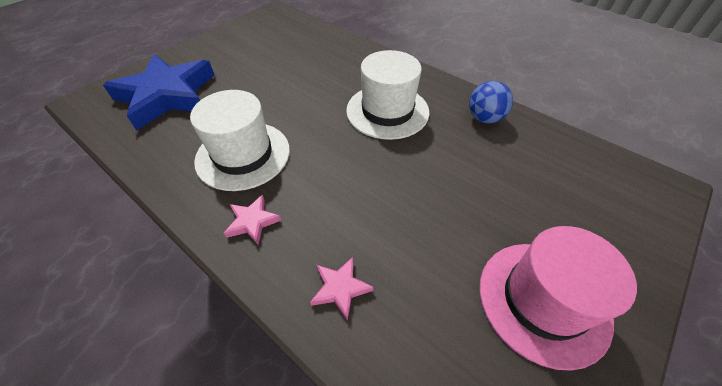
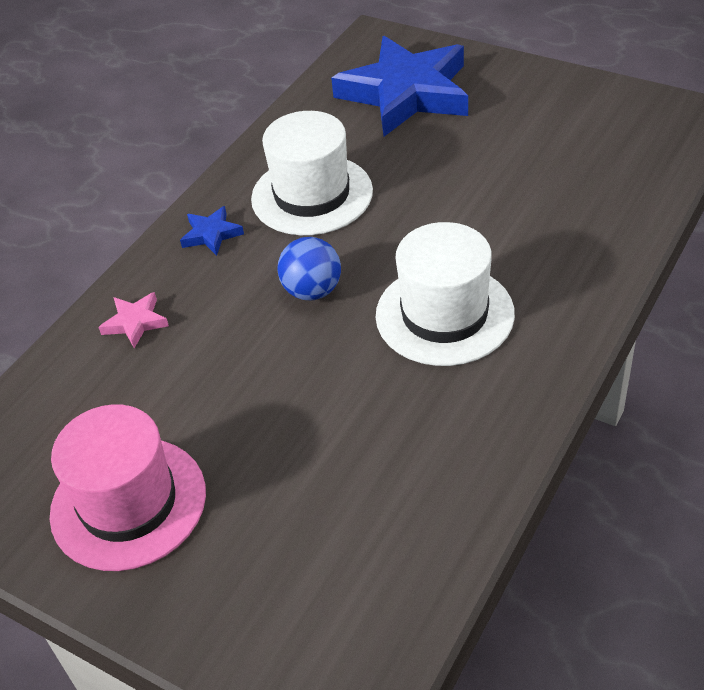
camera: 85 degrees right, 5 degrees down
pink star [224,195,281,245] -> blue star [180,206,244,256]
blue ball [469,81,513,123] -> blue ball moved to [277,237,341,300]

